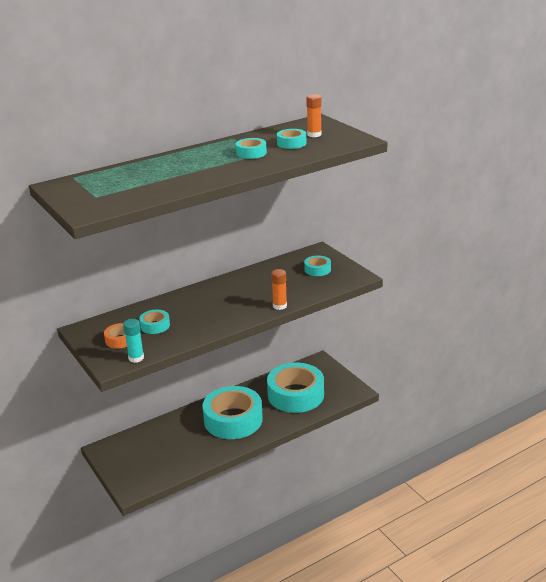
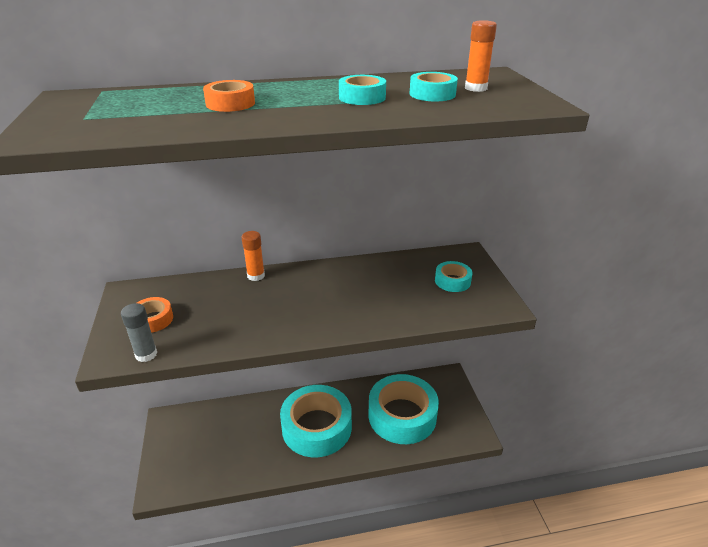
camera: 20 degrees right, 5 degrees up
turquoise glue stick [123,319,144,363] -> grey glue stick [121,303,157,362]
turquoise tape [139,310,170,334] -> none
orange glue stick [271,269,287,310] -> orange glue stick moved to [241,231,265,281]
none -> orange tape [203,80,255,112]

